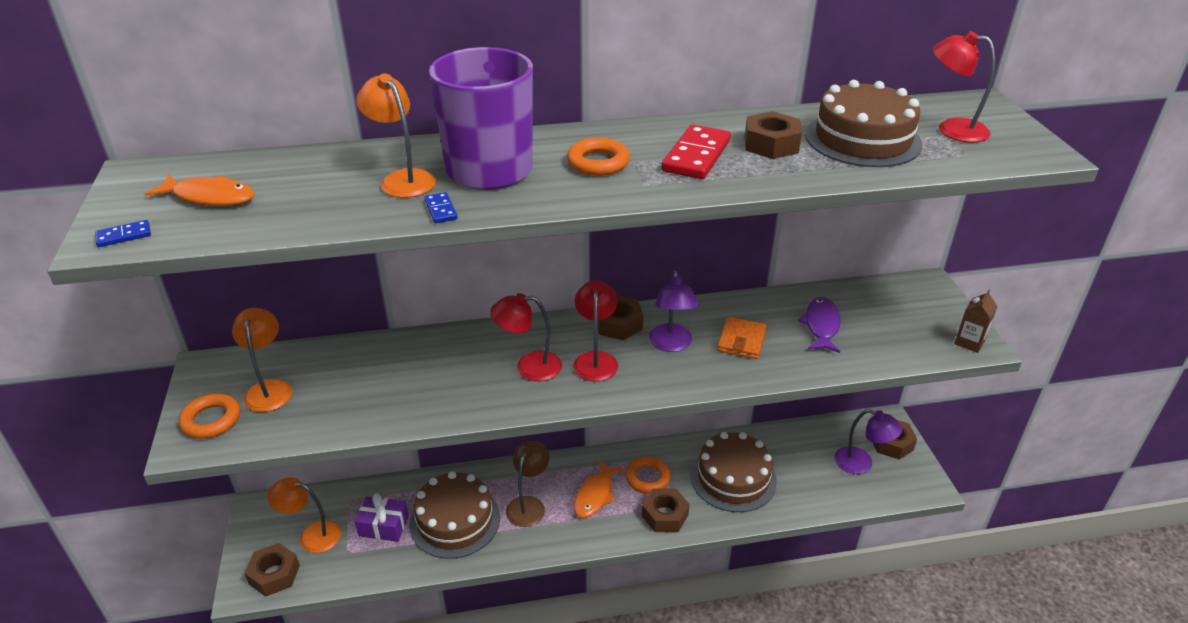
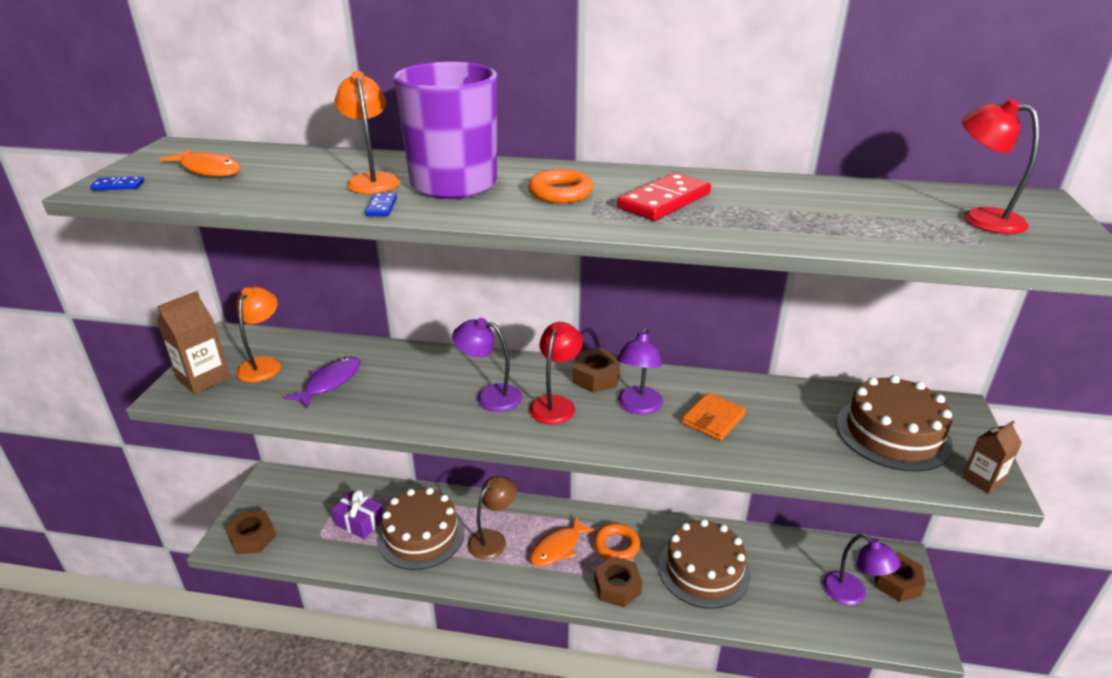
camera: 20 degrees right, 5 degrees down
orange ring [179,393,240,439] -> brown carton [157,291,230,394]
orange lamp [267,477,341,553] -> none
red lamp [490,293,562,381] -> purple lamp [452,318,522,412]
brown nut [745,111,802,159] -> none
purple fish [798,297,841,353] -> purple fish moved to [284,356,361,409]
brown cake [805,80,922,167] -> brown cake moved to [836,375,953,471]

